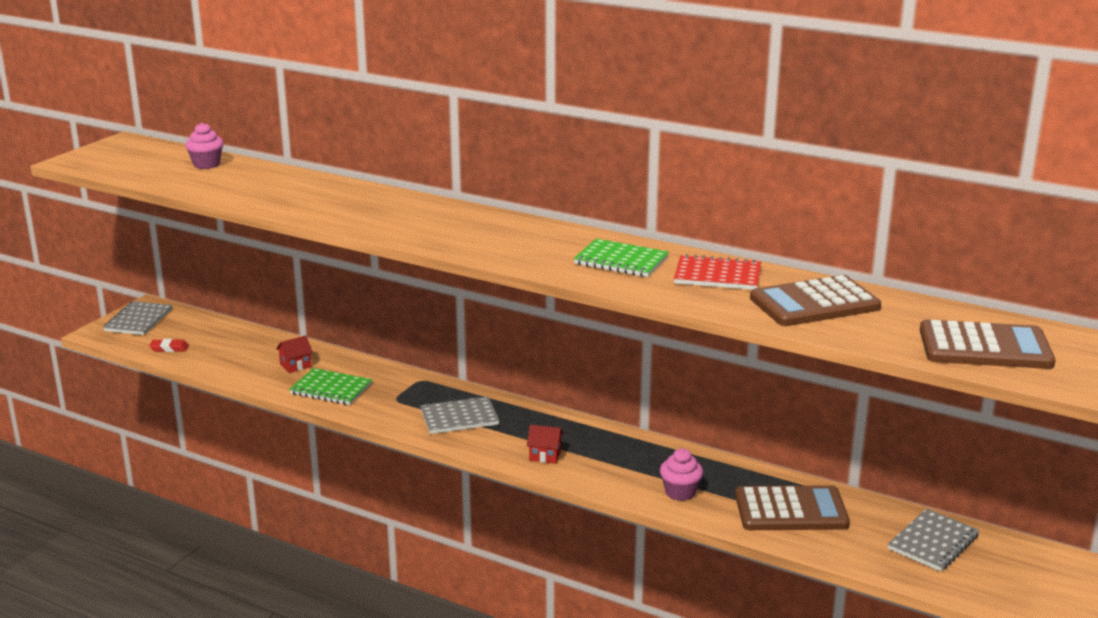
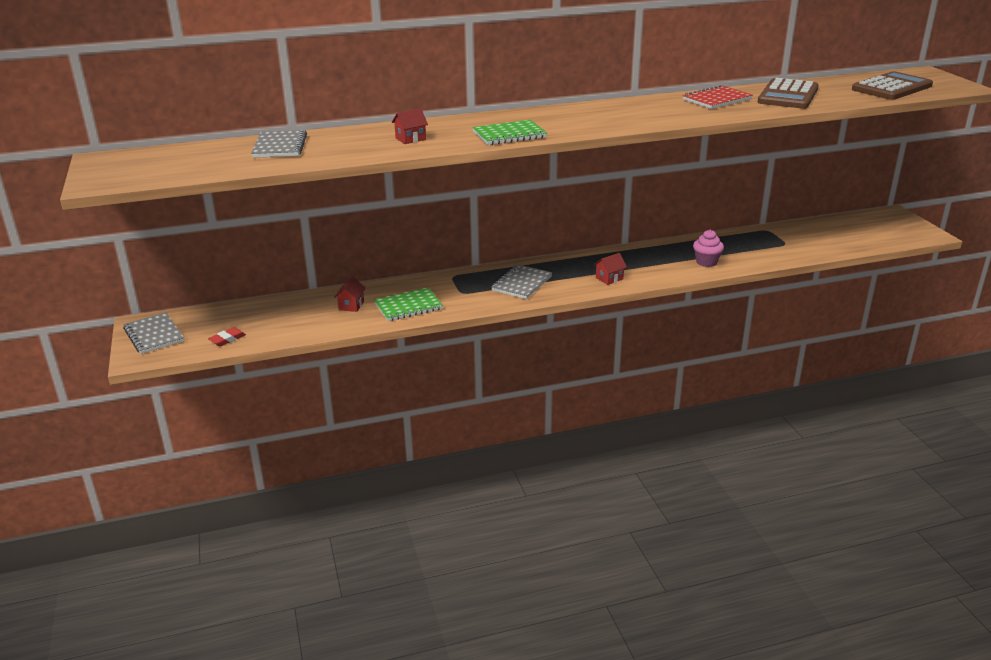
camera: 45 degrees left, 5 degrees up
pink cupcake [185,122,224,169] -> none
green notebook [574,239,669,277] -> green notebook moved to [472,120,547,145]
brown calculator [735,485,850,530] -> none
grey notebook [888,508,979,571] -> grey notebook moved to [251,130,307,158]
none -> red house [392,108,428,144]

